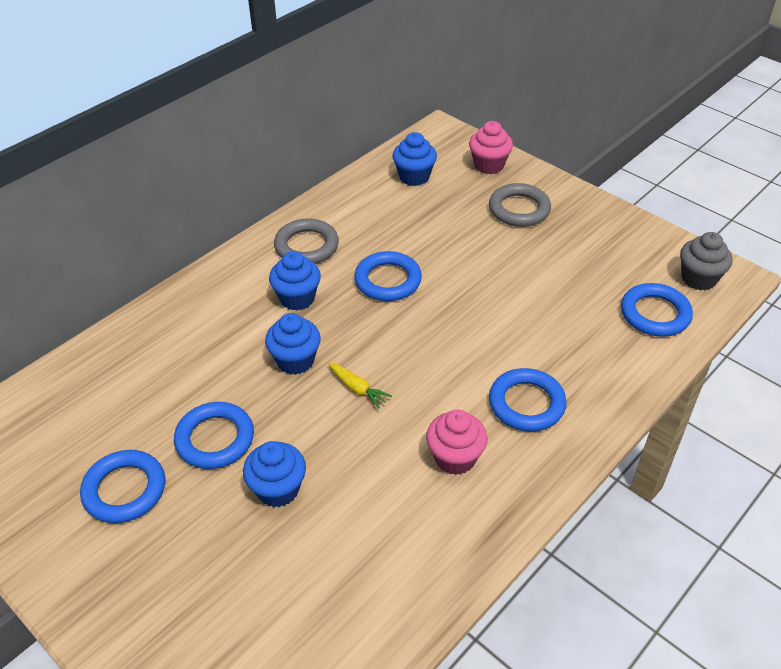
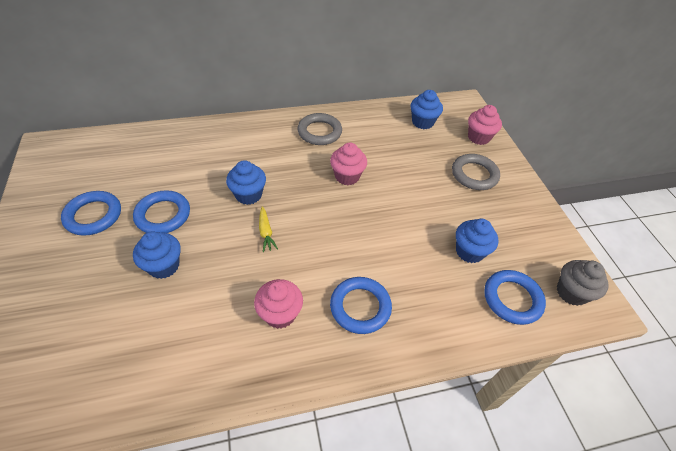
camera: 30 degrees right, 5 degrees up
blue cupcake [269,251,321,311] -> blue cupcake moved to [456,219,498,263]
blue ring [354,251,422,301] -> pink cupcake [330,143,367,185]

